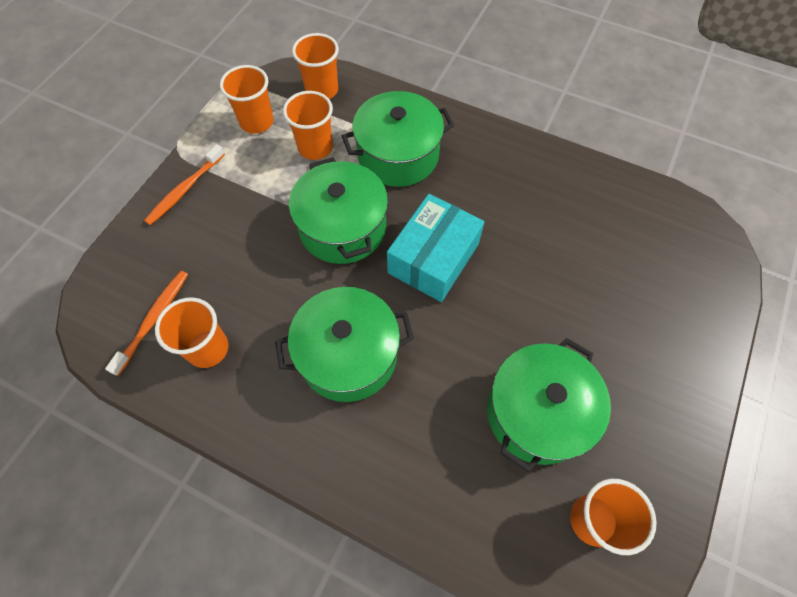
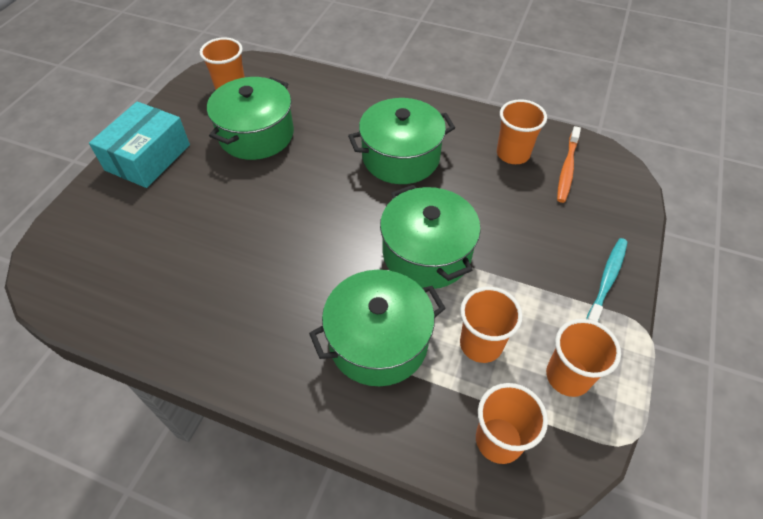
camera: 175 degrees right, 10 degrees down
orange toothbrush [144,145,225,225] -> turquoise toothbrush [586,238,628,322]
turquoise box [387,194,484,302] -> turquoise box moved to [89,101,190,188]

